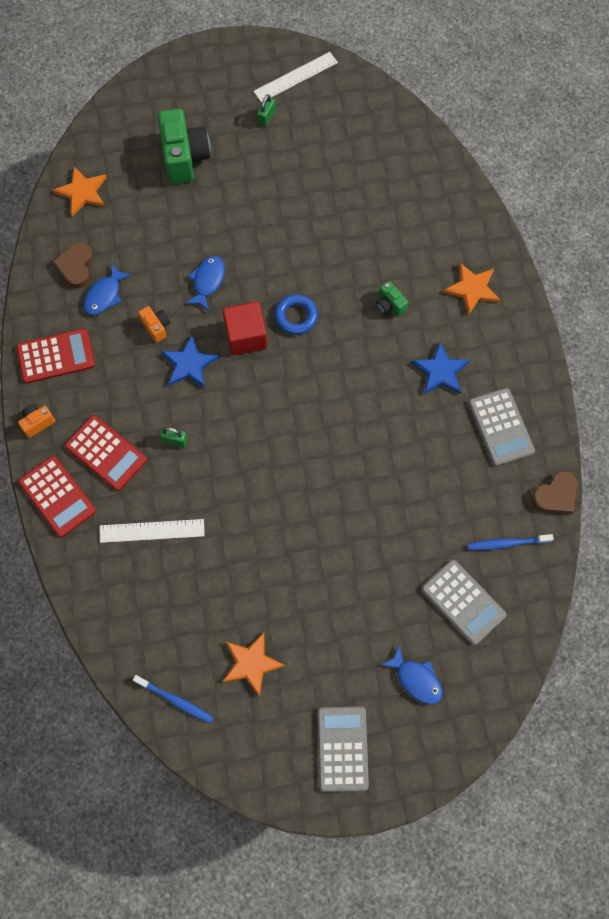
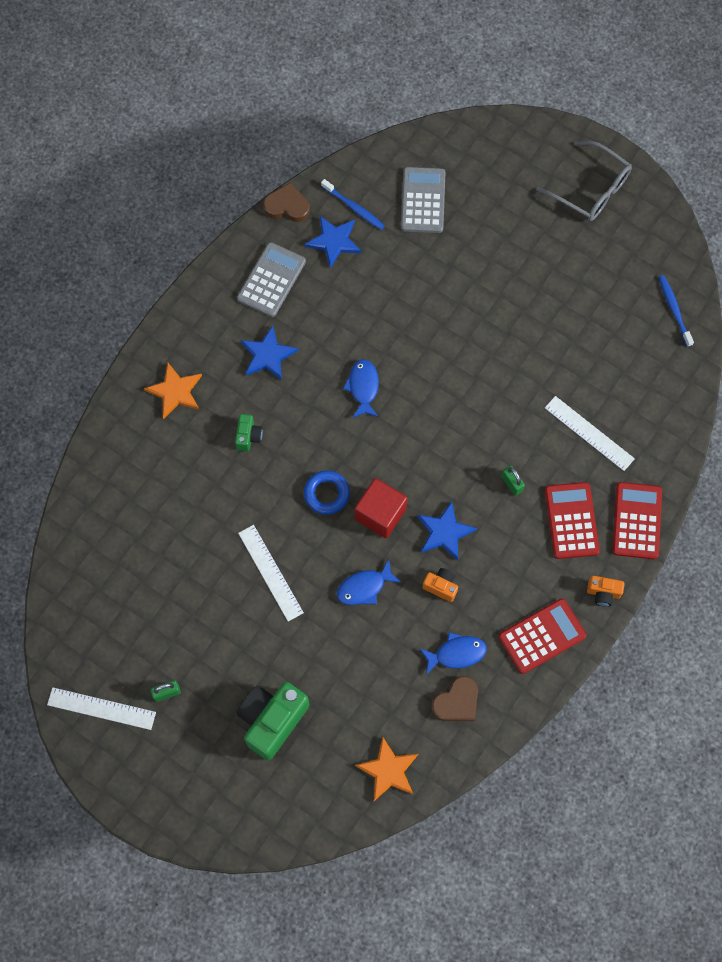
camera: 135 degrees left, 0 degrees up
red calculator [16,328,95,384] -> red calculator turned 120 degrees clockwise [499,598,586,674]
orange camera [138,306,170,343] -> orange camera turned 105 degrees clockwise [423,568,458,602]
orange star [223,632,285,697] -> none
grey calculator [317,706,369,792] -> grey glasses [537,141,632,221]
blue fish [381,645,443,705] -> blue fish moved to [343,359,379,418]
none -> white ruler [238,525,304,622]
none -> blue star [304,216,361,268]

